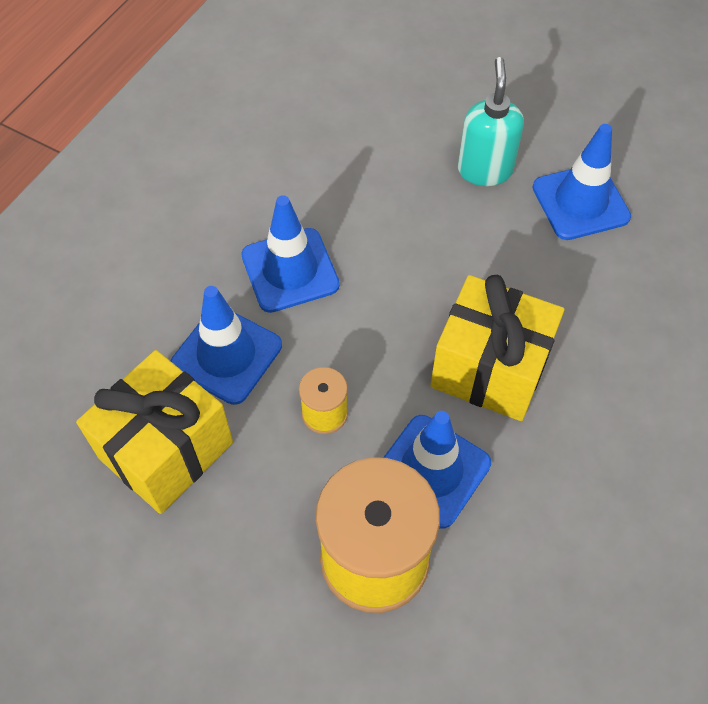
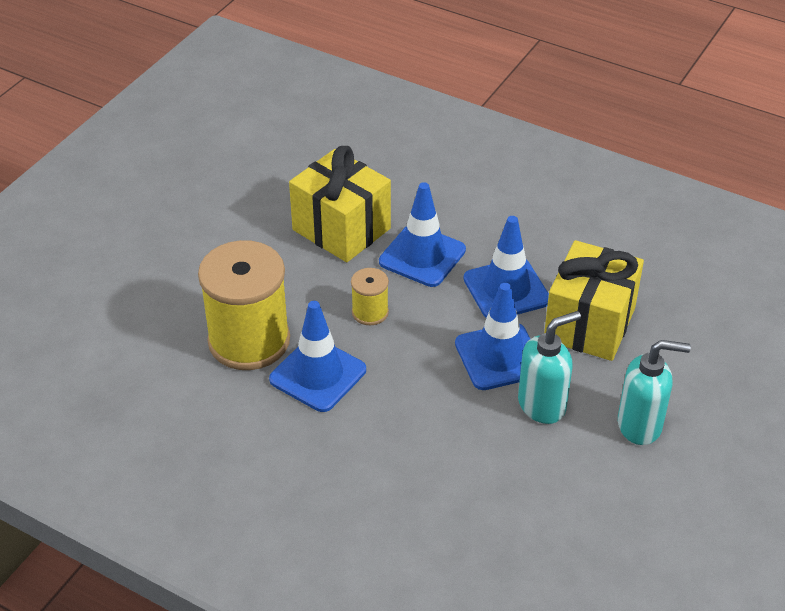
camera: 90 degrees right, 15 degrees down
yellow gift [430,275,564,421] -> yellow gift moved to [544,240,644,361]
blue traffic cone [532,124,631,240] -> blue traffic cone moved to [455,283,530,390]
none -> turquoise soap dispenser [518,311,581,424]

